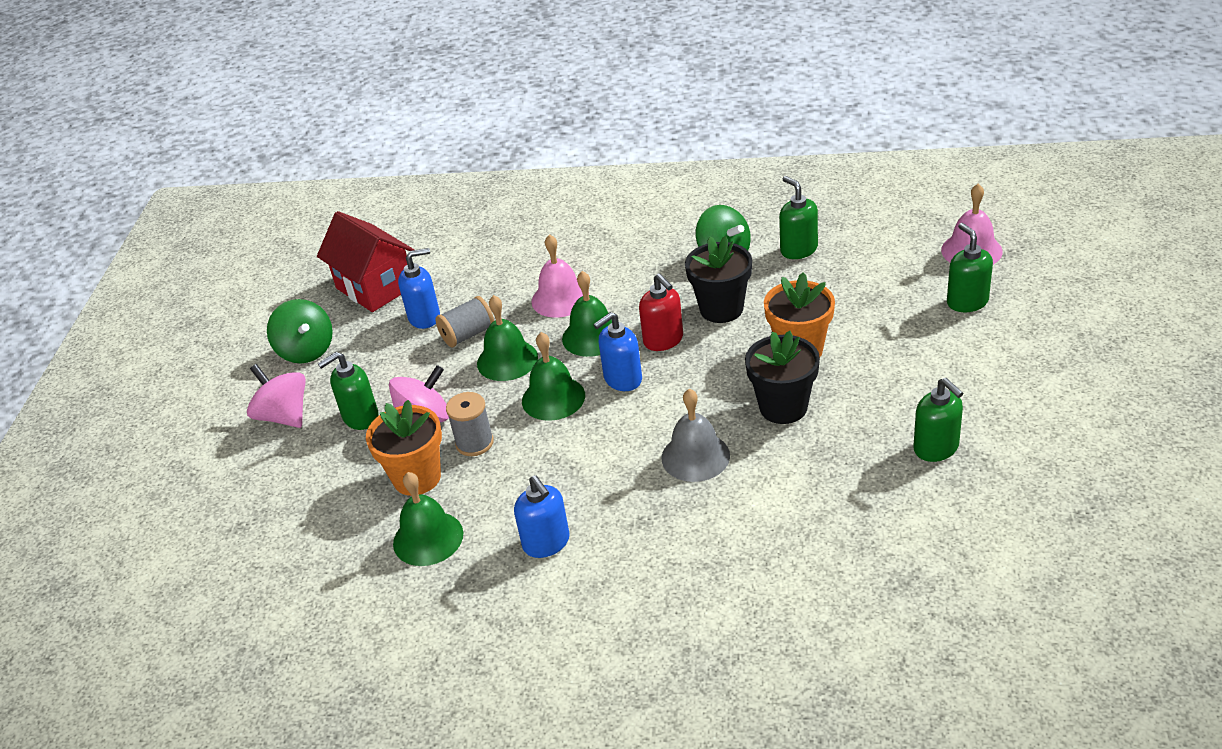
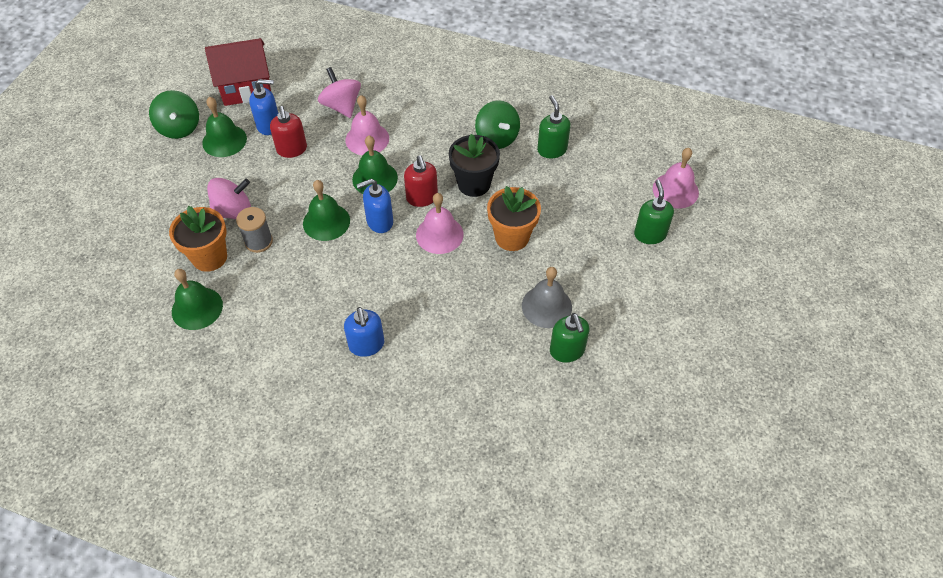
camera: 10 degrees right, 15 degrees up
pink spinning top [247,364,306,428] -> pink spinning top moved to [318,67,361,118]
red house [317,211,414,312] -> red house turned 75 degrees counterclockwise [205,38,271,106]
green soap dispenser [318,352,379,430] -> none
grey spool [435,296,494,347] -> red soap dispenser [270,106,307,158]
green bell [477,295,538,381] -> green bell moved to [202,97,247,157]
blue soap dispenser [514,475,570,558] -> blue soap dispenser moved to [344,307,384,357]
grey bell [662,389,730,482] -> grey bell moved to [522,267,572,328]
black flower pot [745,331,820,424] -> none
none -> pink bell [416,193,464,254]

